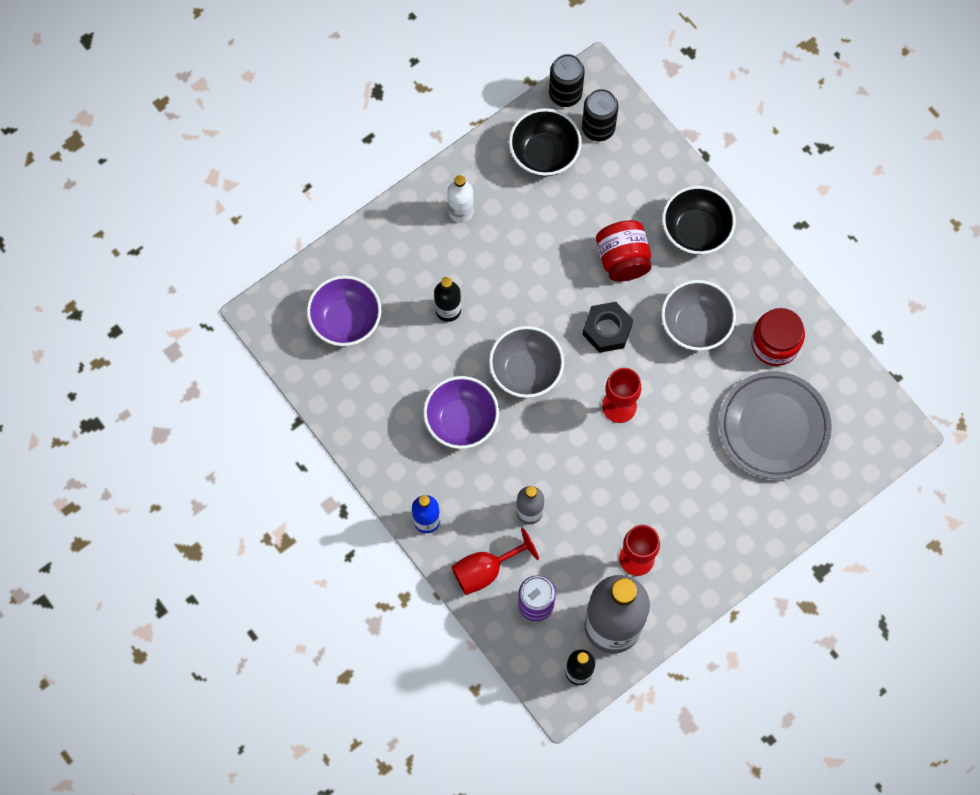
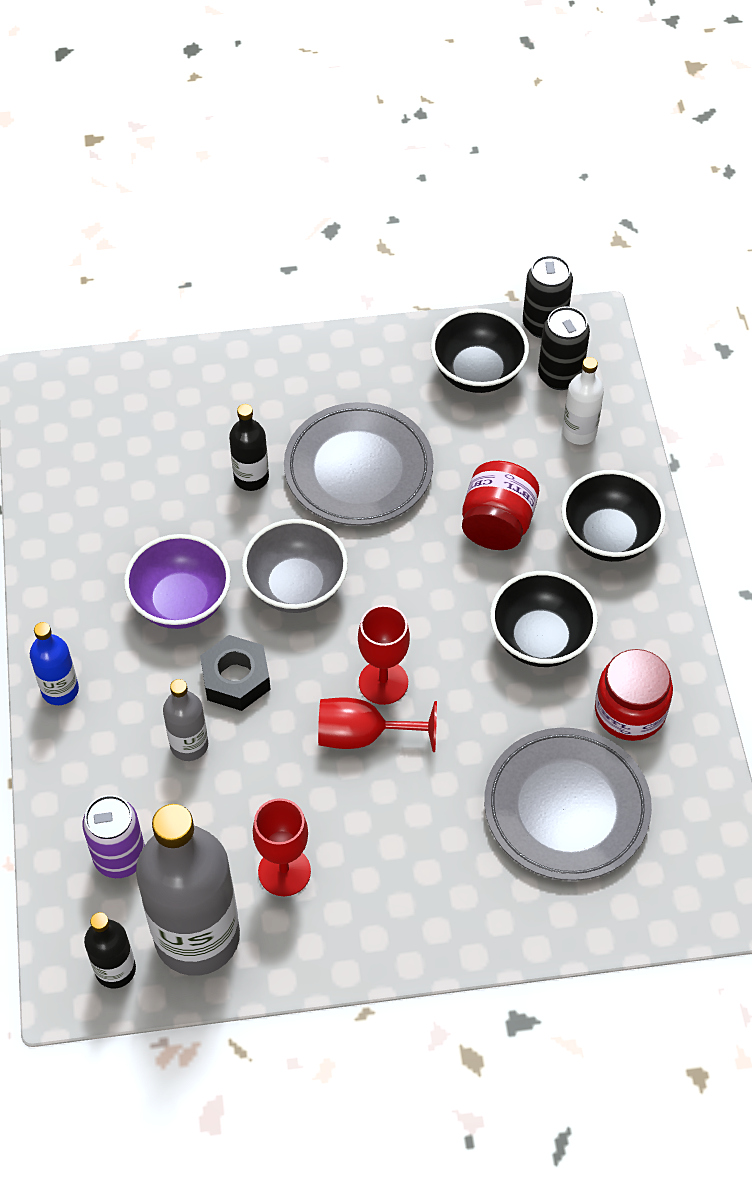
camera: 30 degrees right, 15 degrees down
purple bowl [307,275,381,346] -> none
white bottle [447,175,474,223] -> white bottle moved to [562,357,604,445]
red goblet [451,528,539,595] -> red goblet moved to [318,697,437,752]
black nut [582,302,633,353] -> black nut moved to [200,635,271,711]
grey bowl [661,280,736,351] -> black bowl [490,571,598,667]
none -> grey plate [284,402,433,526]

